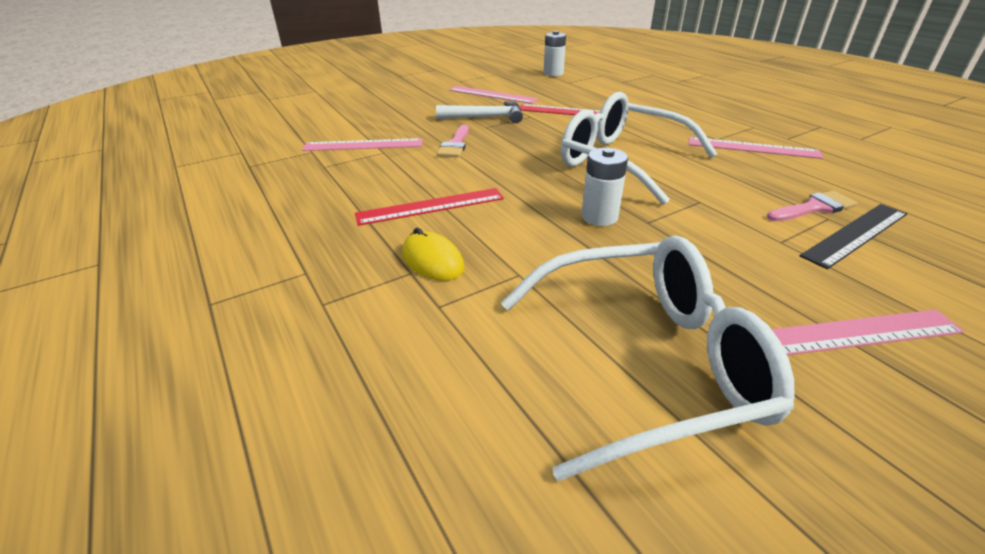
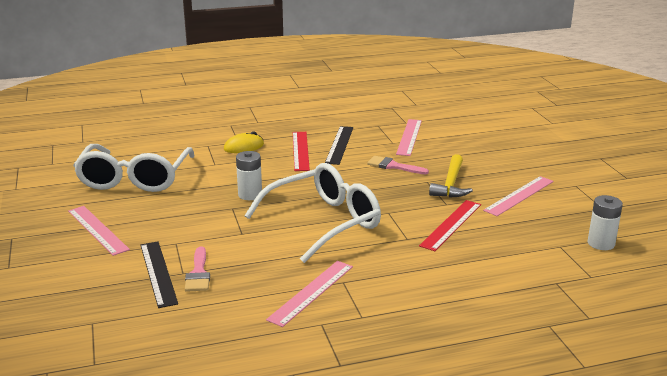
camera: 105 degrees right, 10 degrees down
white hammer [436,101,523,123] -> yellow hammer [429,154,473,198]
pink ruler [771,309,965,355] -> pink ruler turned 45 degrees counterclockwise [68,206,130,256]
none -> black ruler [325,126,353,165]

